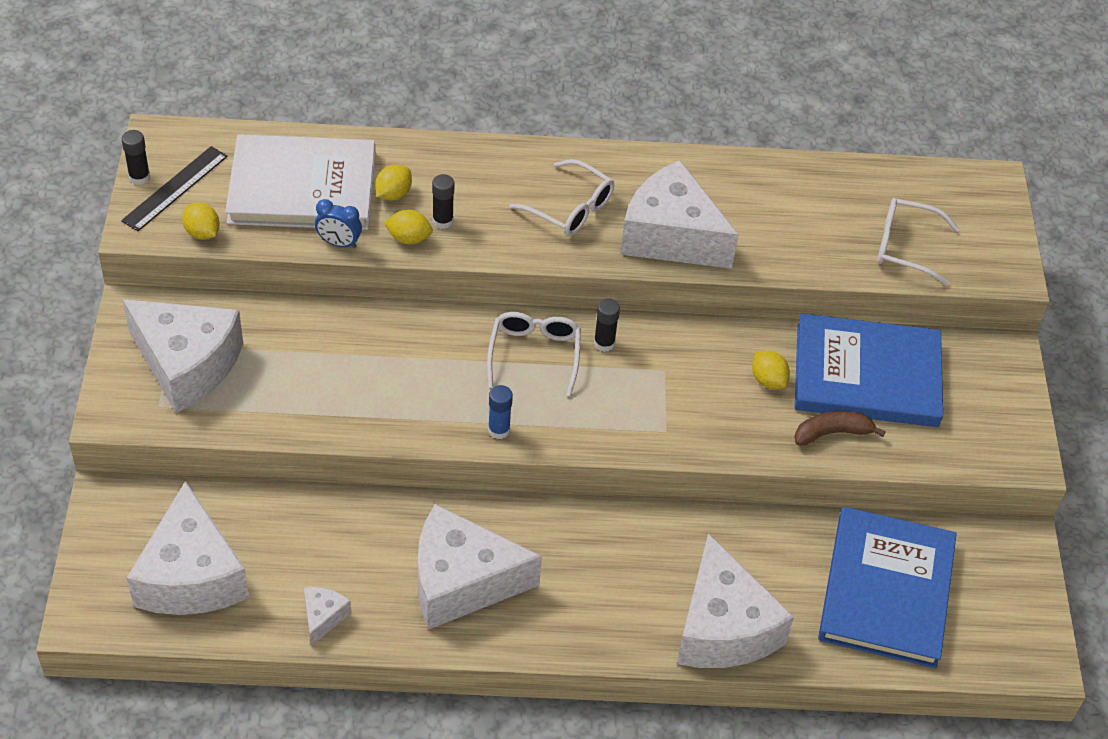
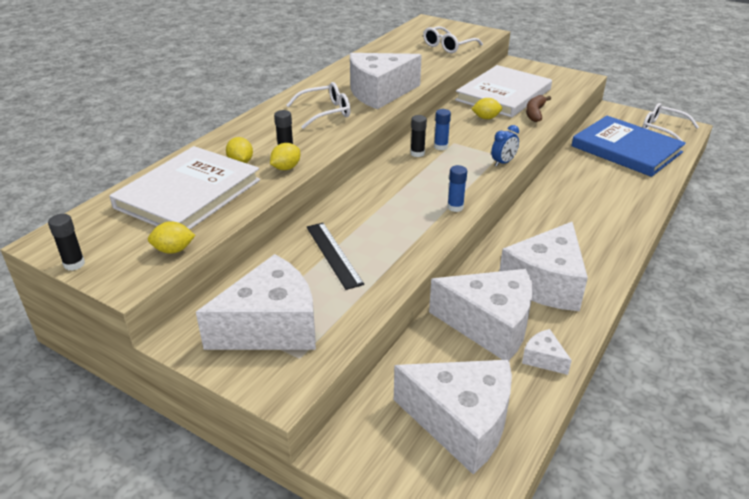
camera: 55 degrees left, 15 degrees down
black ruler [121,146,228,231] -> black ruler moved to [306,223,364,290]
blue clock [315,199,362,248] -> blue clock moved to [491,125,519,167]
white glasses [487,312,581,397] -> white glasses moved to [642,103,699,146]
white cheese [677,533,794,668] -> white cheese moved to [429,269,533,360]
blue book [795,313,943,427] -> white book [455,65,552,118]
none -> blue glue stick [434,109,451,150]

